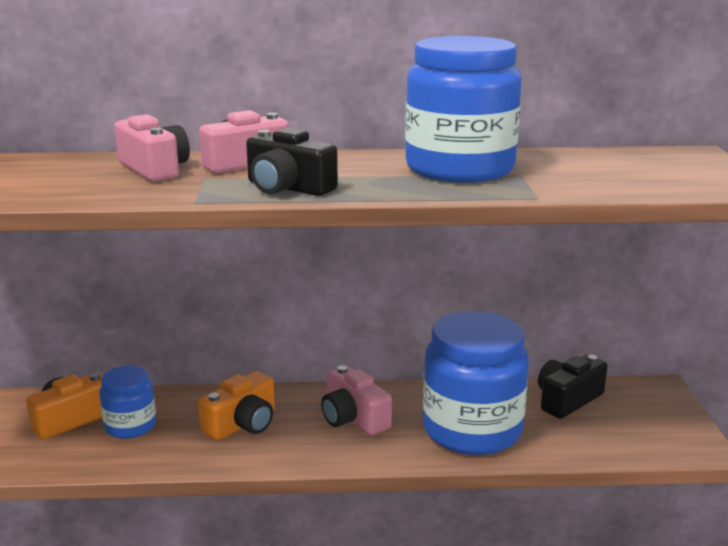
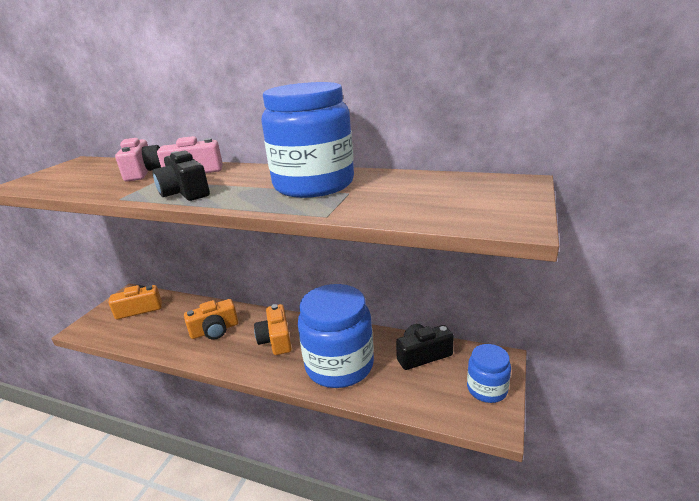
camera: 25 degrees right, 5 degrees up
blue jar [99,365,156,439] -> blue jar moved to [467,344,511,403]
pink camera [321,365,392,436] -> orange camera [254,304,292,355]

